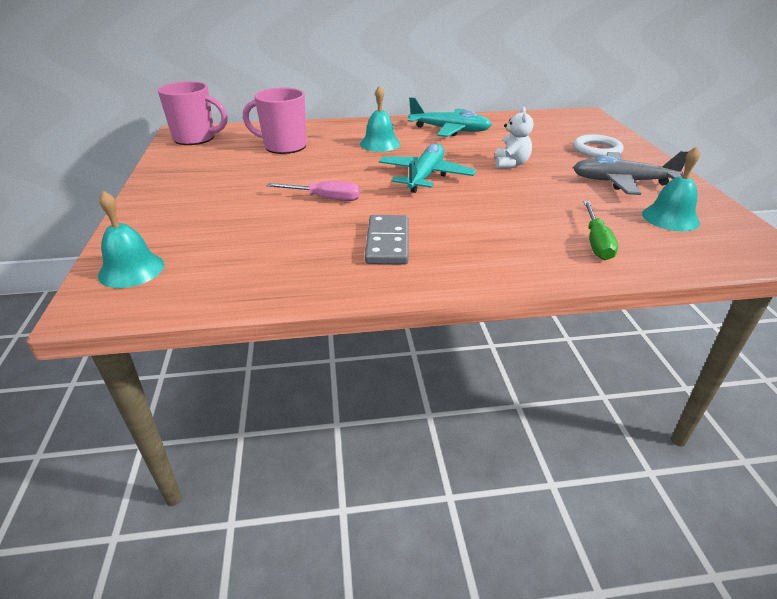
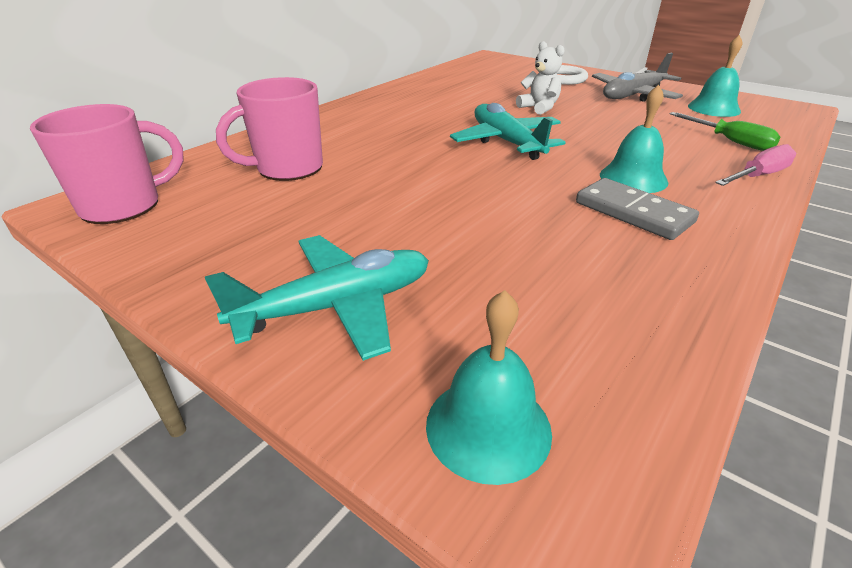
camera: 45 degrees left, 0 degrees up
pink screwdriver [267,181,360,201] -> pink screwdriver moved to [715,144,796,186]
turquoise bell [360,85,400,152] -> turquoise bell moved to [600,85,668,193]
turquoise plane [408,97,492,137] -> turquoise plane moved to [205,235,429,361]

